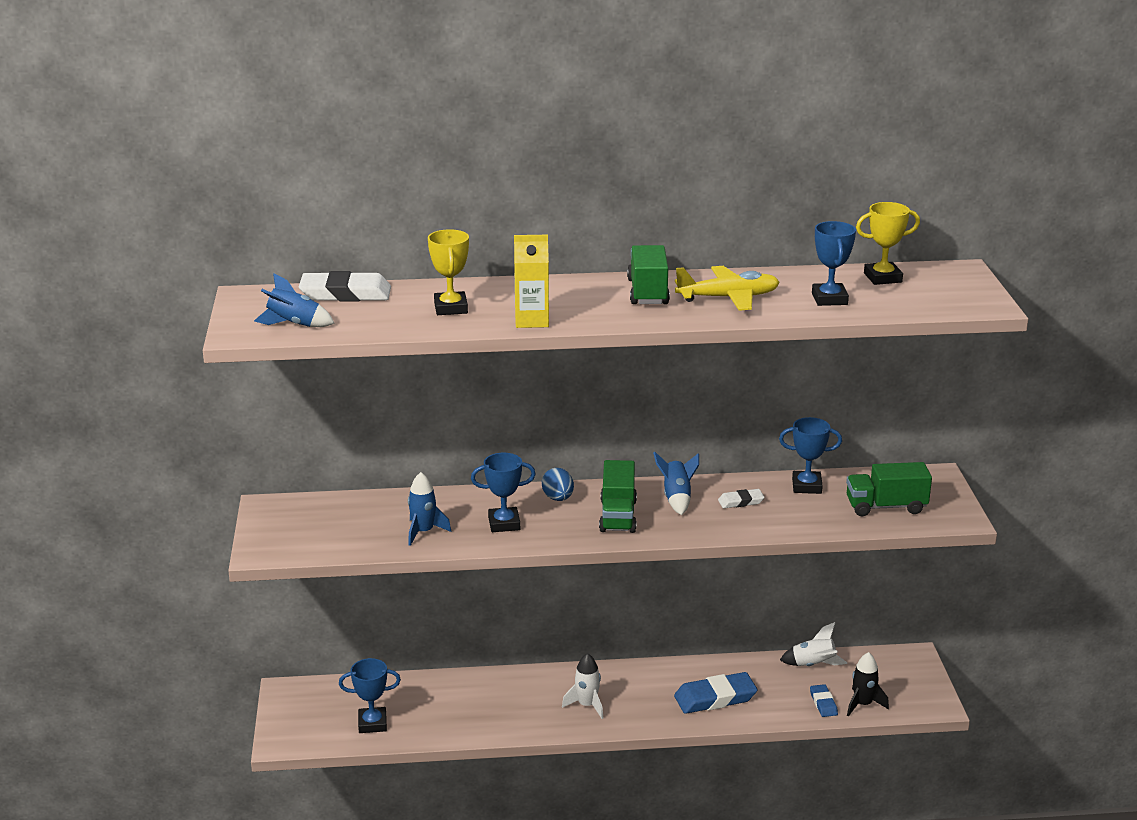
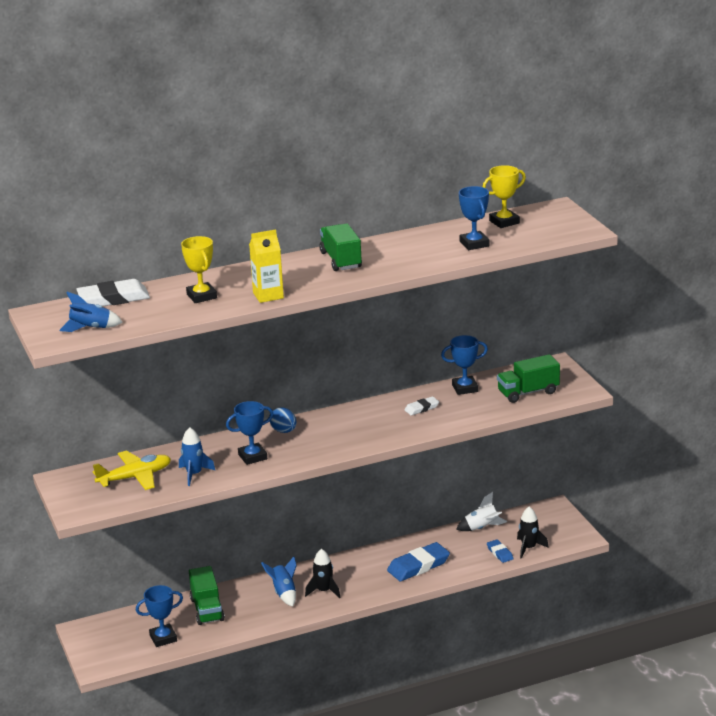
camera: 15 degrees left, 0 degrees up
white rocket [562,653,603,719] -> black rocket [305,549,340,598]
green truck [599,460,637,533] -> green truck moved to [189,566,225,625]
blue rocket [653,452,699,515] -> blue rocket moved to [261,557,297,607]
yellow plane [675,266,780,311] -> yellow plane moved to [93,451,171,490]

